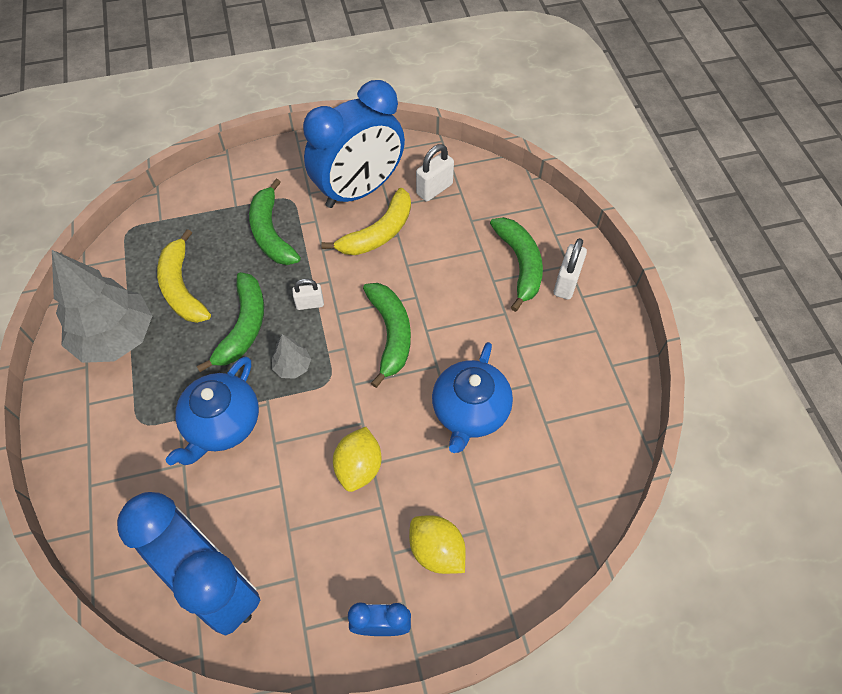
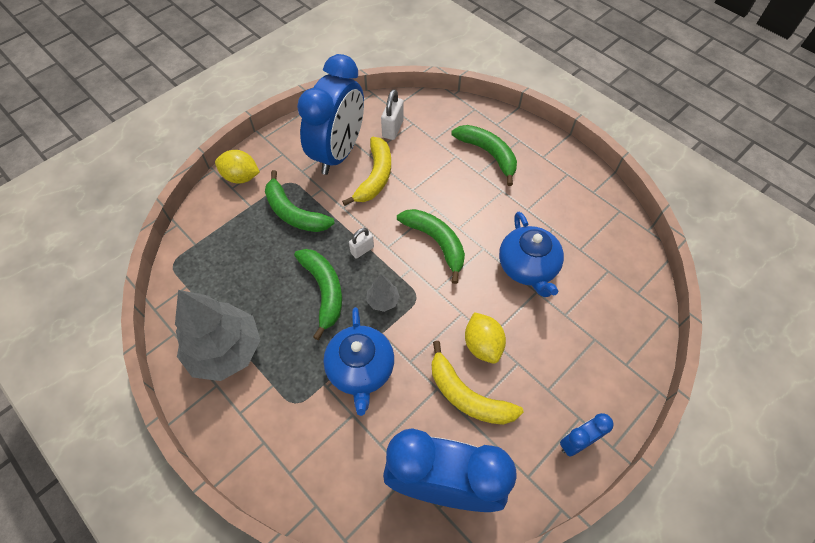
camera: 30 degrees left, 0 degrees up
yellow banana [157,229,211,323] -> yellow banana moved to [432,341,524,425]
yellow lemon [409,515,466,574] -> yellow lemon moved to [215,150,260,184]
white padlock [554,238,587,300] -> none

